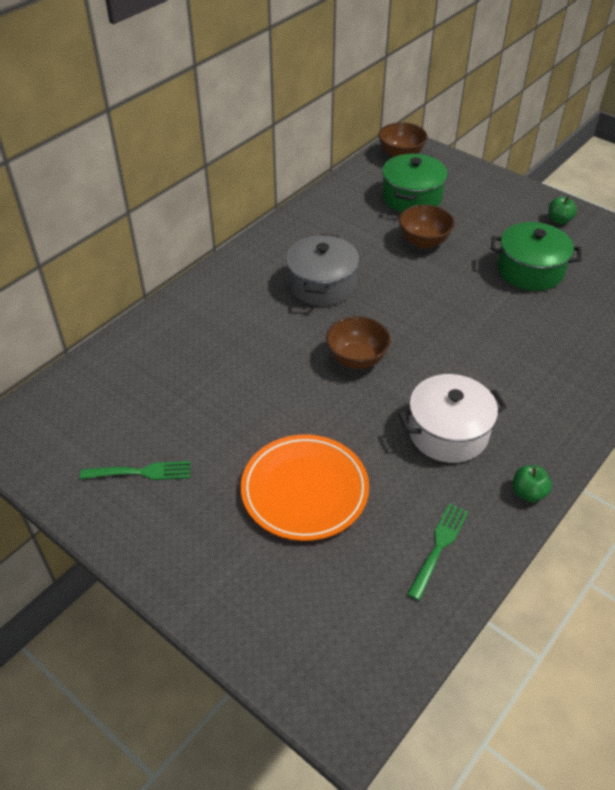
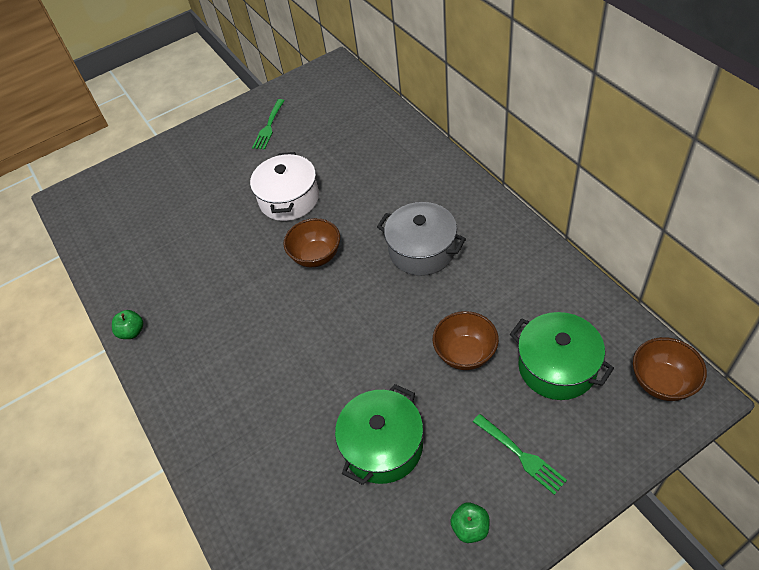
camera: 115 degrees right, 5 degrees up
orange plate [241,434,369,541] -> none
white pot [398,374,507,463] -> white pot moved to [250,152,319,221]
green fork [407,503,468,600] -> green fork moved to [473,414,567,495]

